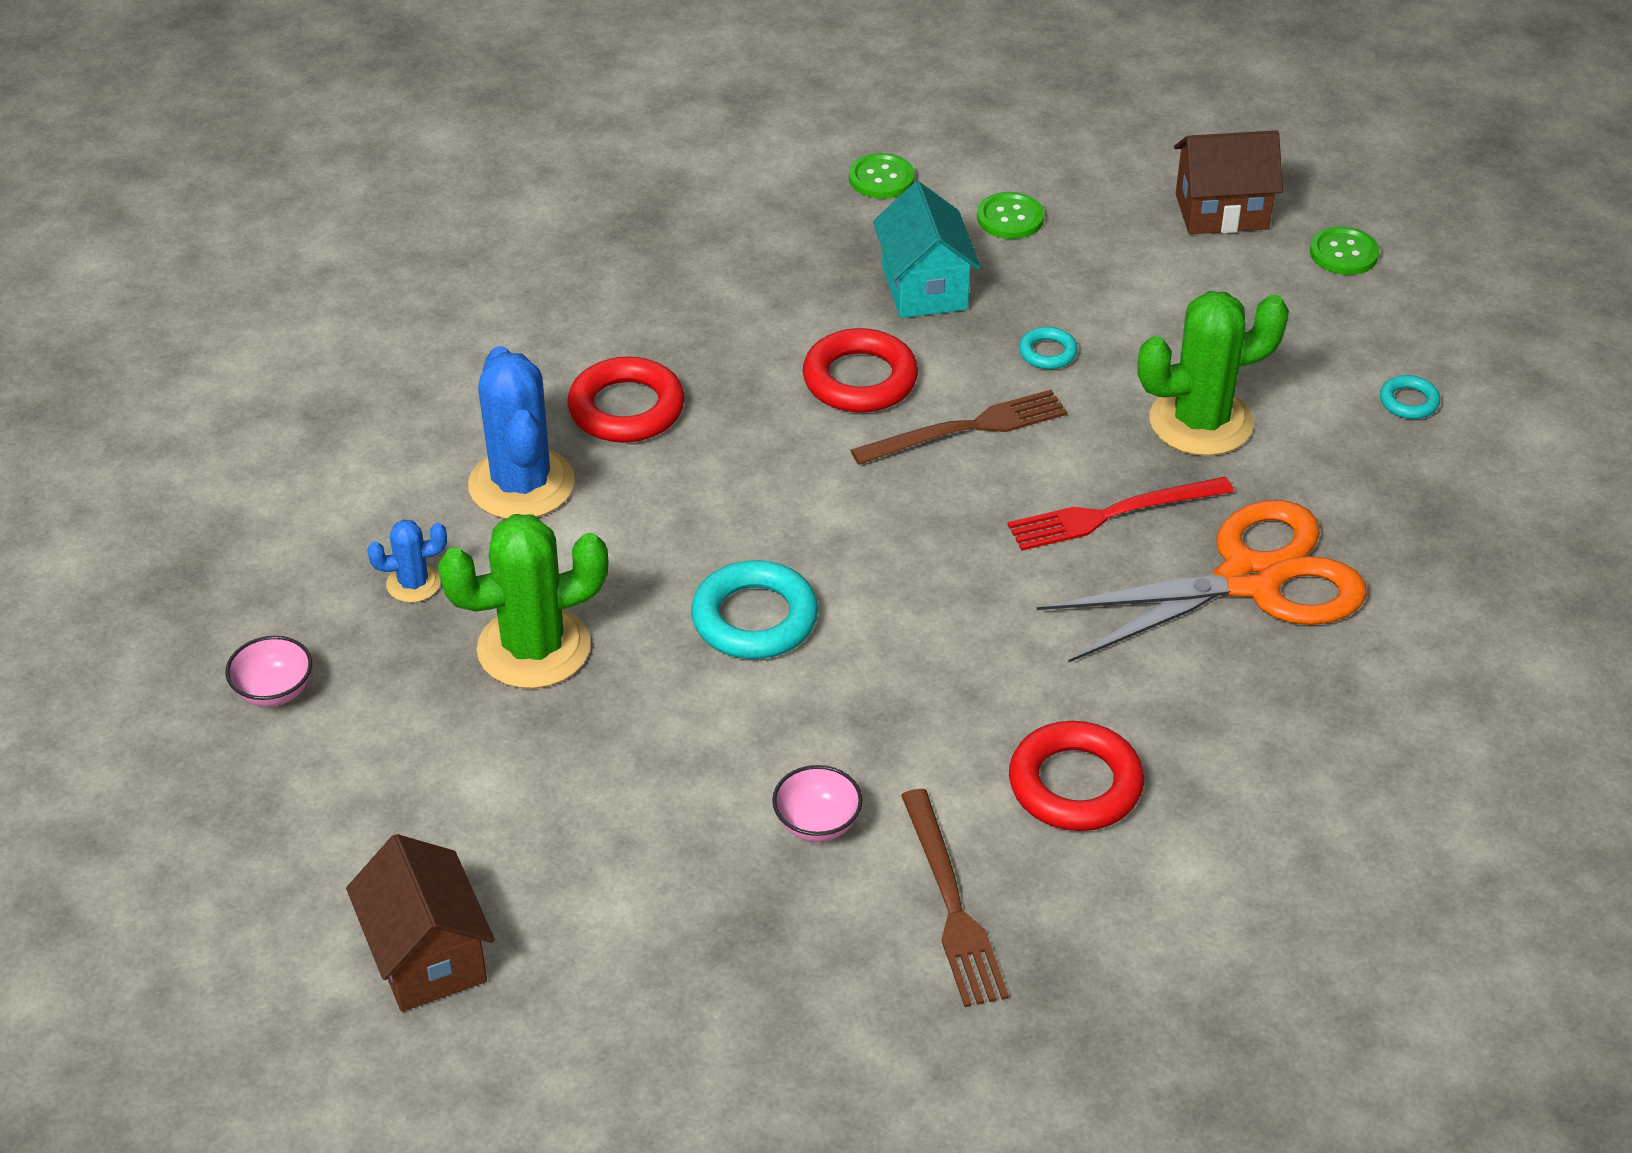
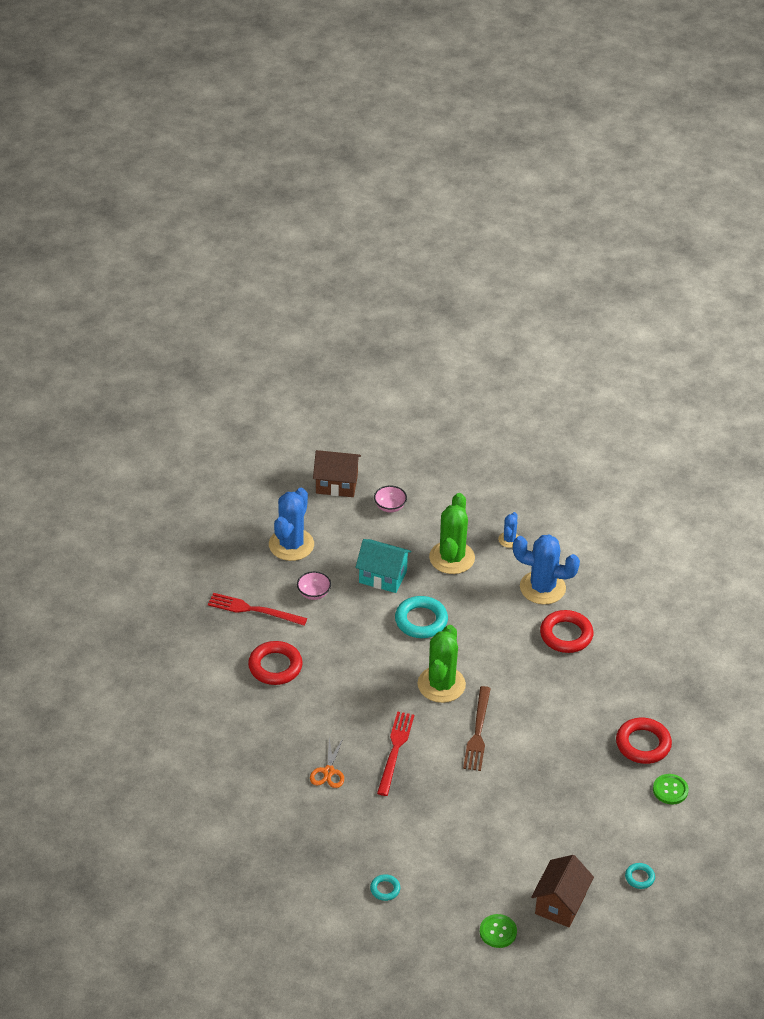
camera: 120 degrees right, 0 degrees up
pink bowl [225,636,312,707] -> pink bowl moved to [374,485,407,512]
red ring [803,328,918,413] -> red ring moved to [616,718,672,764]
turquoise house [873,181,981,318] -> turquoise house moved to [355,539,412,593]
brown fork [901,789,1009,1007] -> red fork [208,593,307,625]
green button [977,192,1044,239] -> none
turquoise ring [1019,327,1078,369] -> turquoise ring moved to [625,863,655,889]
orange scissors [1037,500,1367,663] -> orange scissors [310,737,344,788], size x0.44
green cactus [1138,291,1289,456] -> green cactus moved to [417,625,466,703]
none -> blue cactus [269,488,314,561]

